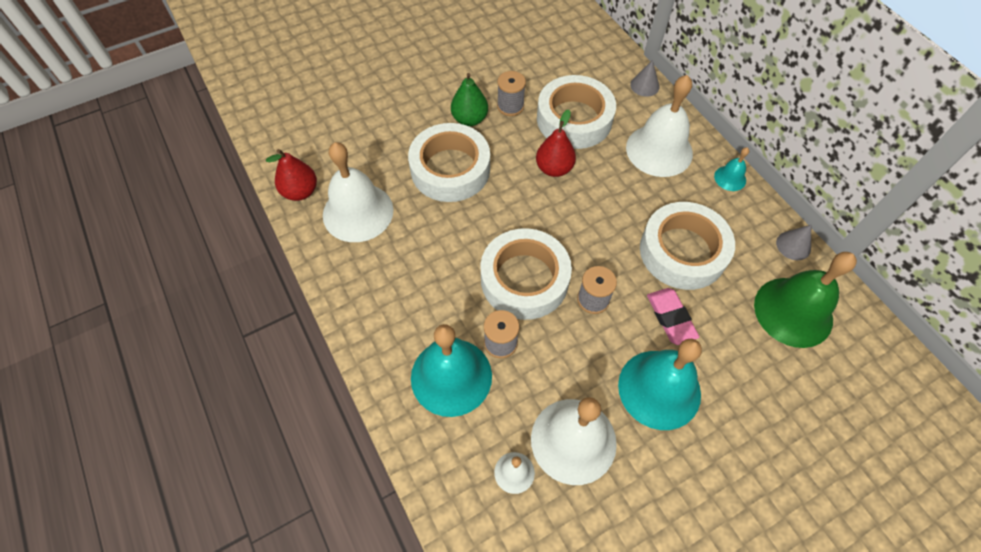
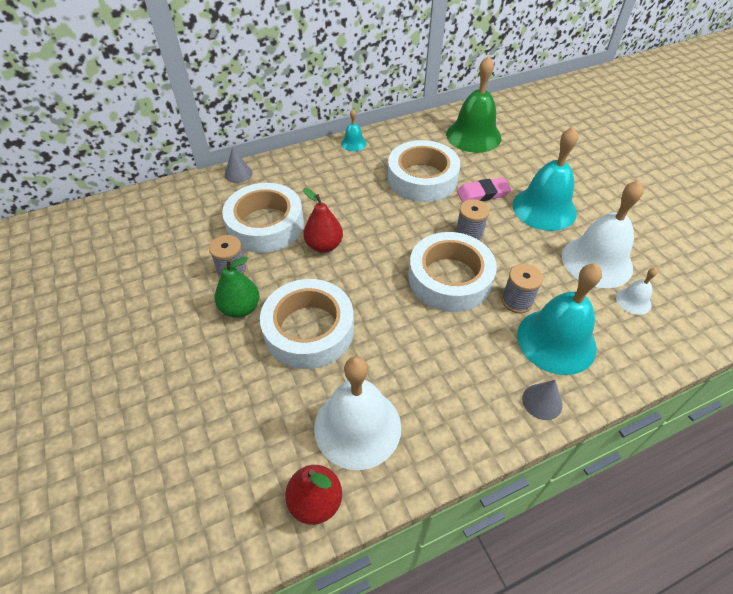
camera: 85 degrees left, 10 degrees down
white bell [626,75,693,177] -> none
grey cone [776,225,811,260] -> grey cone moved to [522,380,562,420]

